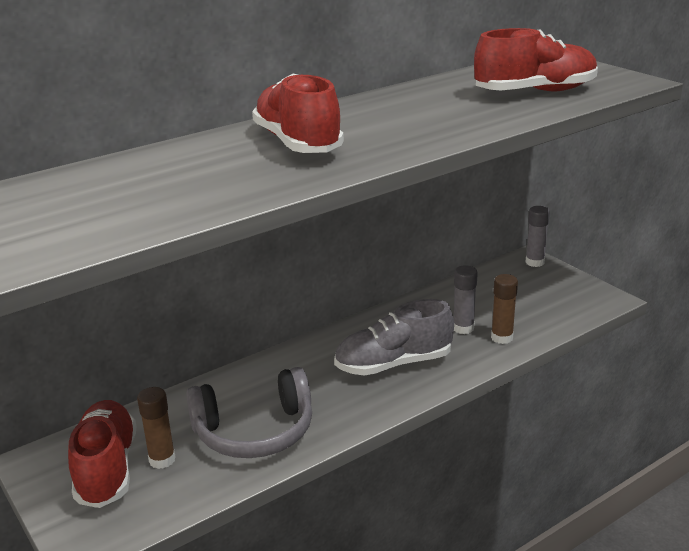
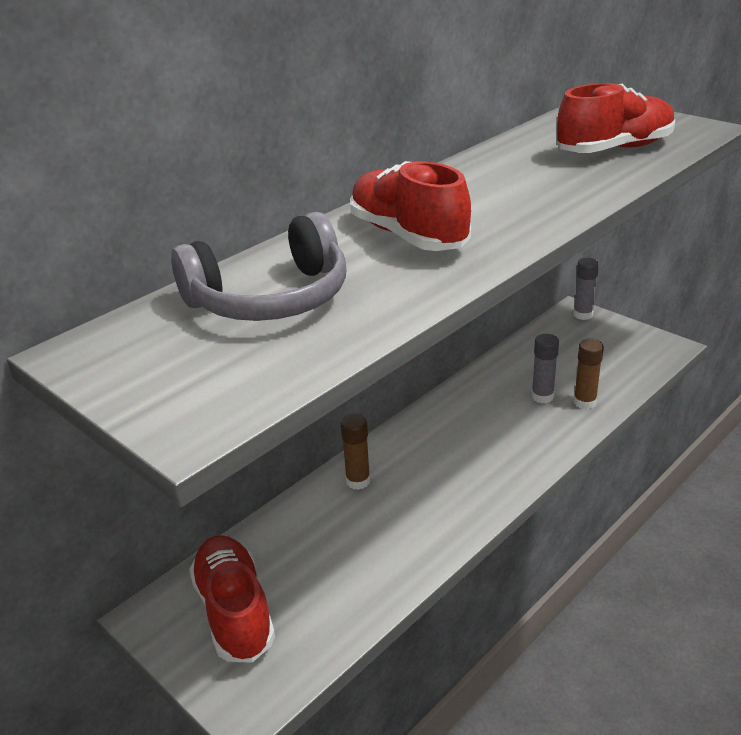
camera: 10 degrees left, 5 degrees up
brown glue stick [137,387,176,469] -> brown glue stick moved to [341,414,370,490]
grey headphones [186,367,312,458] -> grey headphones moved to [171,212,347,321]
grey shoe [334,299,454,376] -> none

